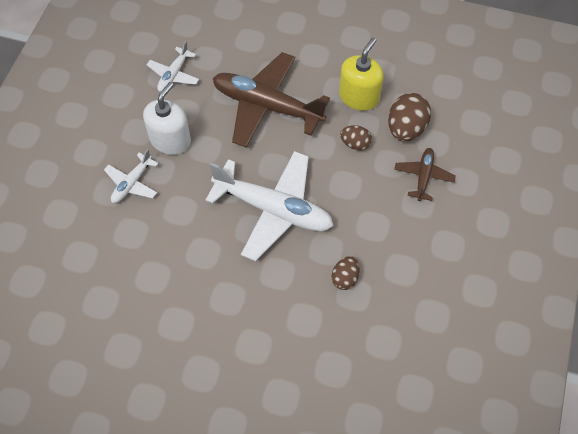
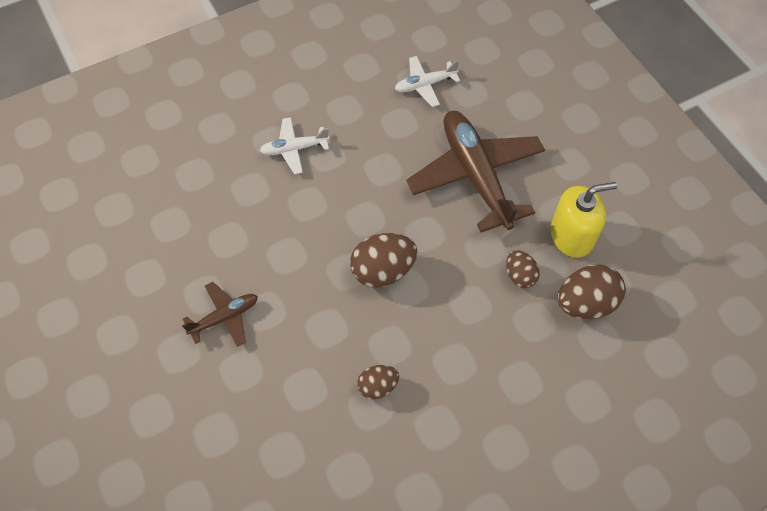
camera: 45 degrees right, 0 degrees up
white soap dispenser [143,82,191,155] -> none
white plane [206,151,334,261] -> brown egg [350,233,417,288]
brown plane [394,148,456,201] -> brown plane moved to [182,282,258,347]

